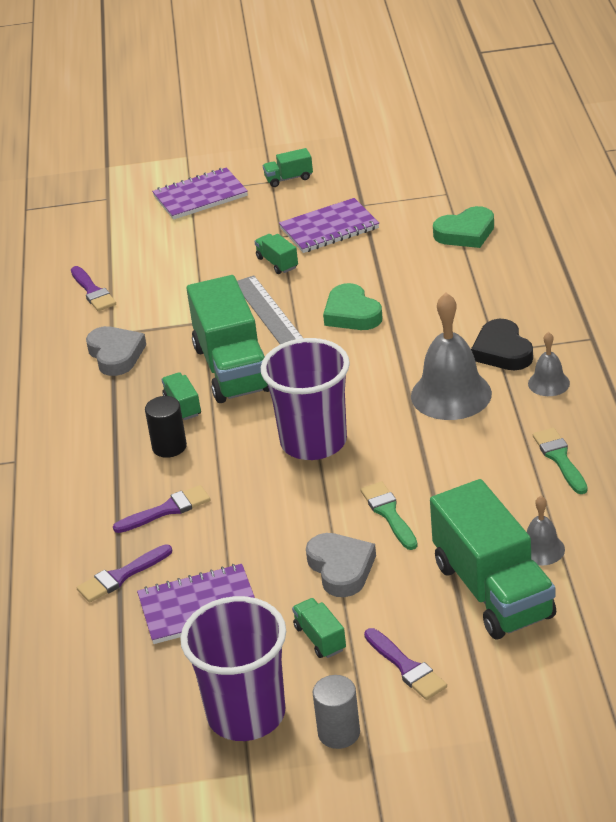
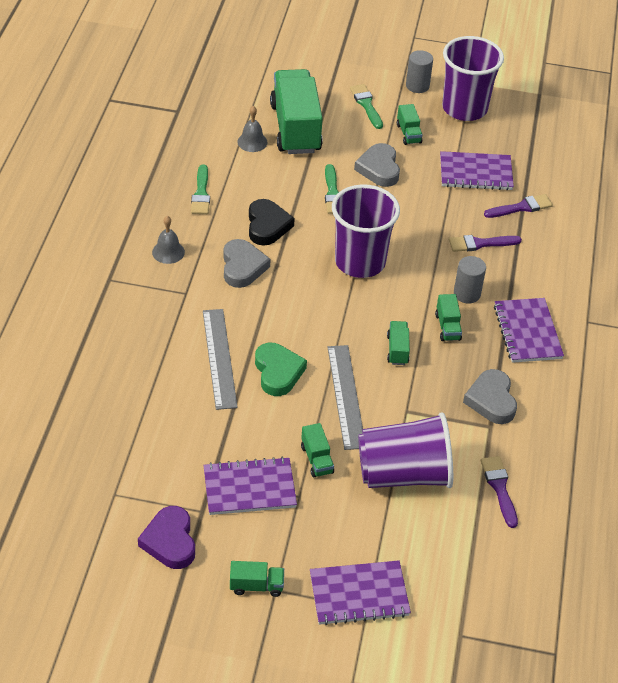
camera: 170 degrees left, 10 degrees up
black cylinder [145,396,187,458] -> grey cylinder [454,256,486,304]
green truck [186,275,269,403] -> green truck [387,321,410,365], size x0.42
purple brush [364,628,447,700] -> green brush [350,84,383,129]
grey bell [411,293,492,420] -> grey heart [223,239,270,288]
green heart [433,206,494,248] -> none
black heart [471,319,533,370] -> black heart moved to [249,199,295,245]
none -> purple heart [138,506,195,569]
none -> grey ruler [203,309,238,410]
none -> purple cup [358,412,453,488]
none -> purple notebook [494,298,564,363]

